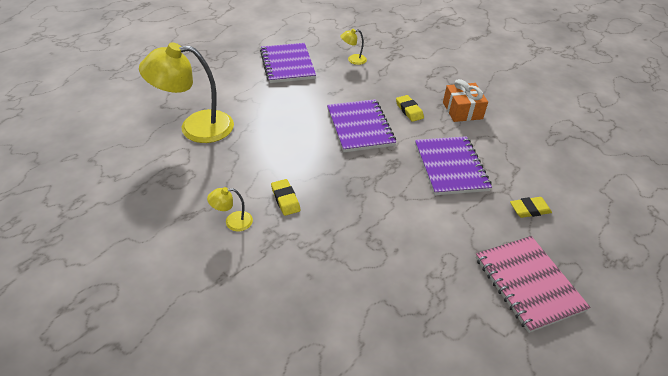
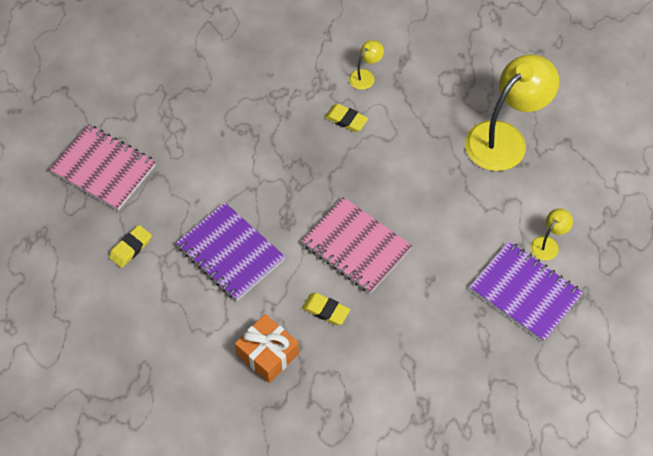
camera: 145 degrees right, 15 degrees up
purple notebook [327,99,396,152] -> pink notebook [301,197,412,294]
yellow lamp [340,29,367,65] -> yellow lamp moved to [531,208,573,260]

